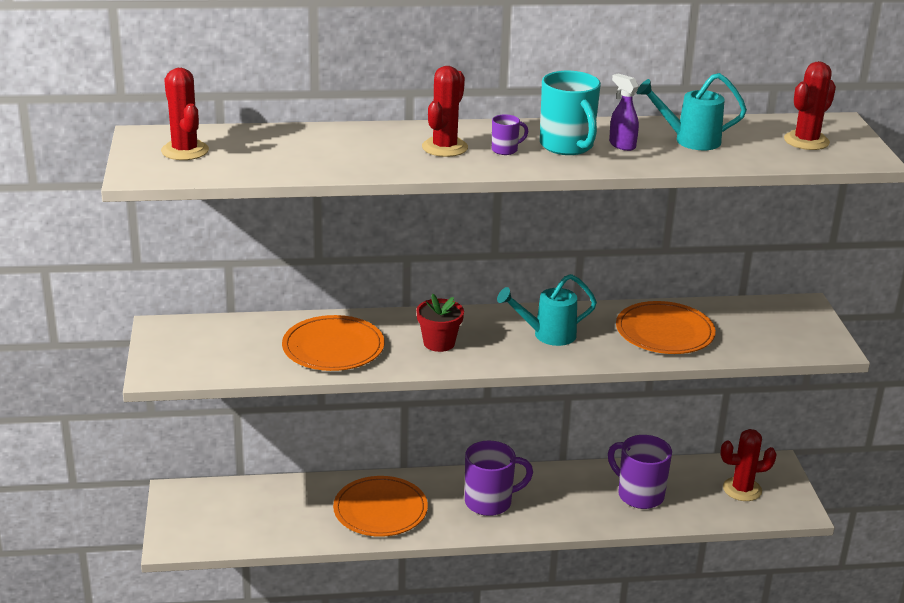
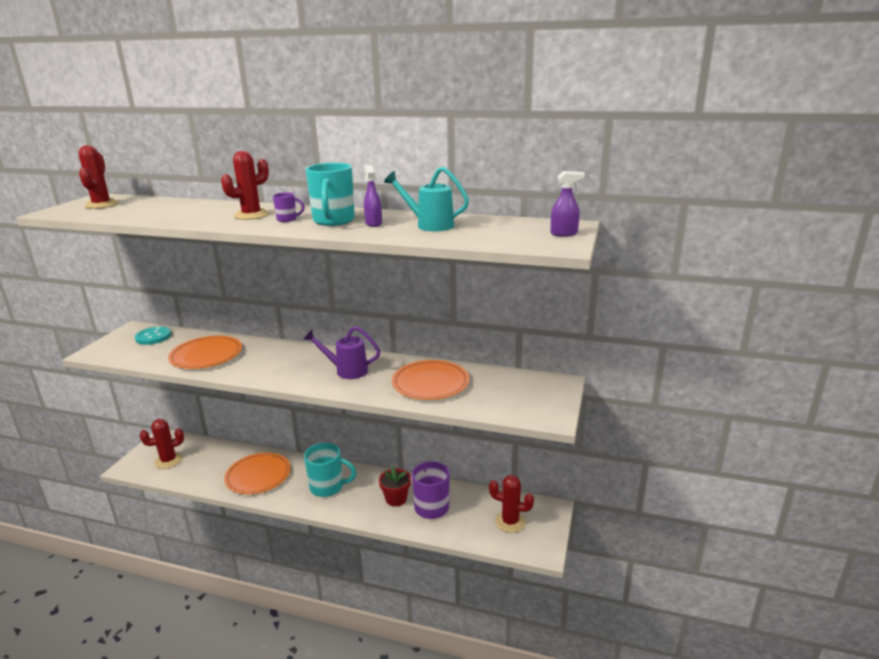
camera: 25 degrees right, 5 degrees down
red flower pot [416,294,464,352] -> red flower pot moved to [379,466,411,506]
purple mug [465,441,533,516] -> turquoise mug [304,443,356,497]
turquoise watering can [497,274,597,346] -> purple watering can [303,326,380,379]
red cactus [784,61,836,150] -> red cactus moved to [140,419,184,469]
none -> turquoise button [135,326,171,345]
none -> purple spray bottle [551,171,585,236]

